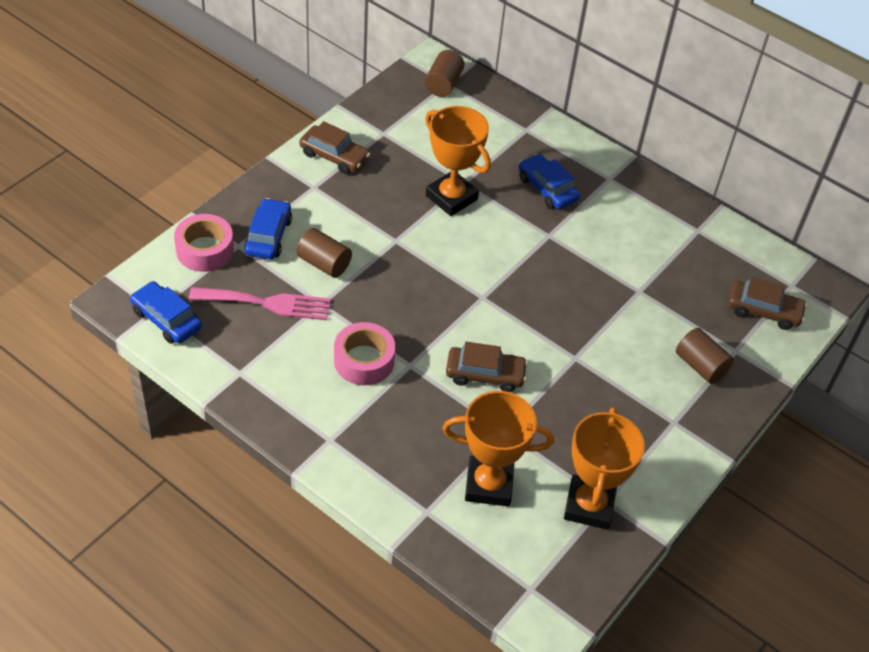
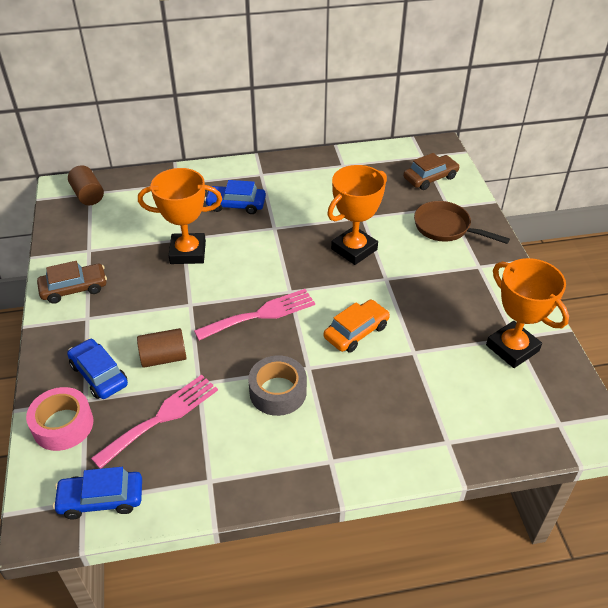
camera: 45 degrees left, 5 degrees down
pink tape [334,322,395,385] -> grey tape [248,355,307,416]
orange trophy [442,391,554,507] -> orange trophy moved to [327,165,387,265]
brown car [446,342,528,392] -> orange car [324,300,390,353]
brown cylinder [676,328,734,384] -> brown pan [414,201,510,244]
none -> pink fork [194,289,315,340]

